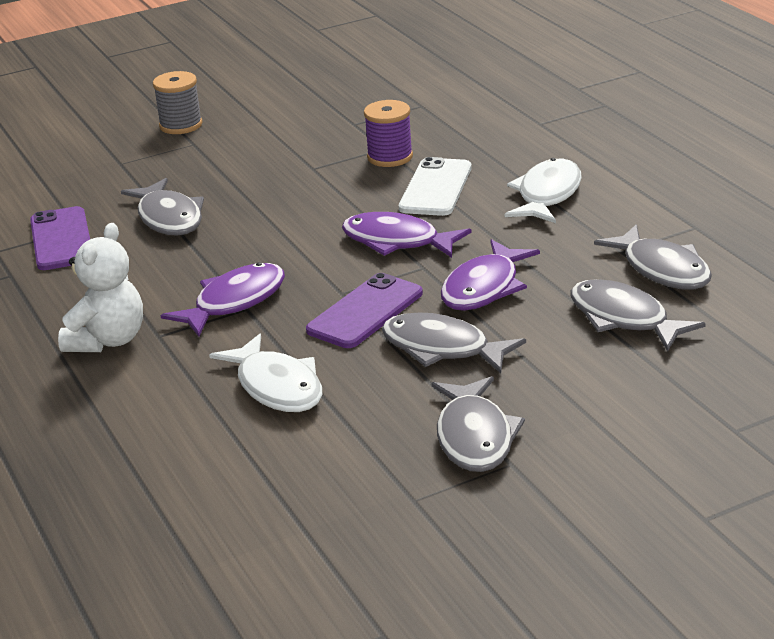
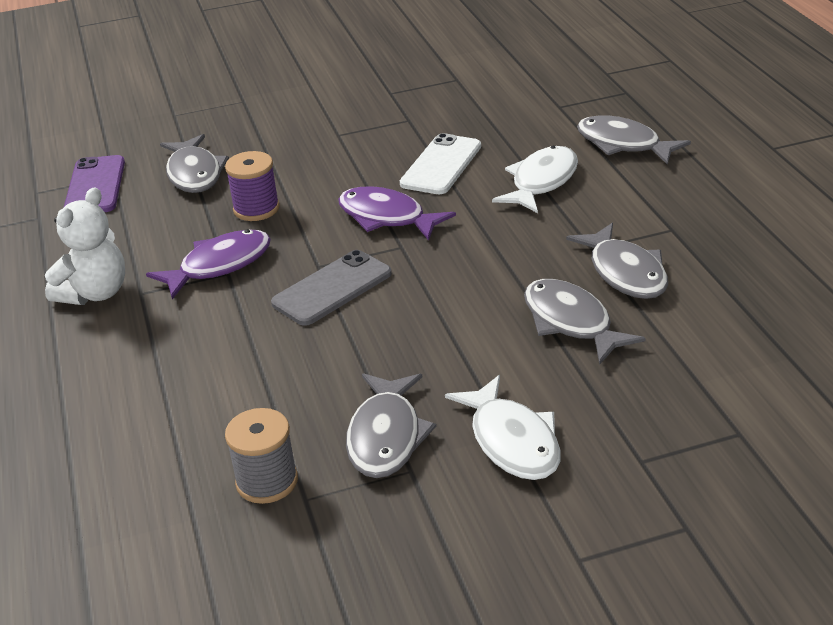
camera: 10 degrees right, 5 degrees up
grey spool [153,71,202,134] -> grey spool moved to [225,408,298,504]
white fish [209,334,322,412] -> white fish moved to [445,375,561,480]
purple phone [306,273,423,348] -> grey phone [271,250,392,326]
purple spool [364,100,413,167] -> purple spool moved to [225,151,280,221]
grey fish [382,312,526,374] -> grey fish moved to [577,115,691,165]
purple fish [441,239,540,311] -> none

